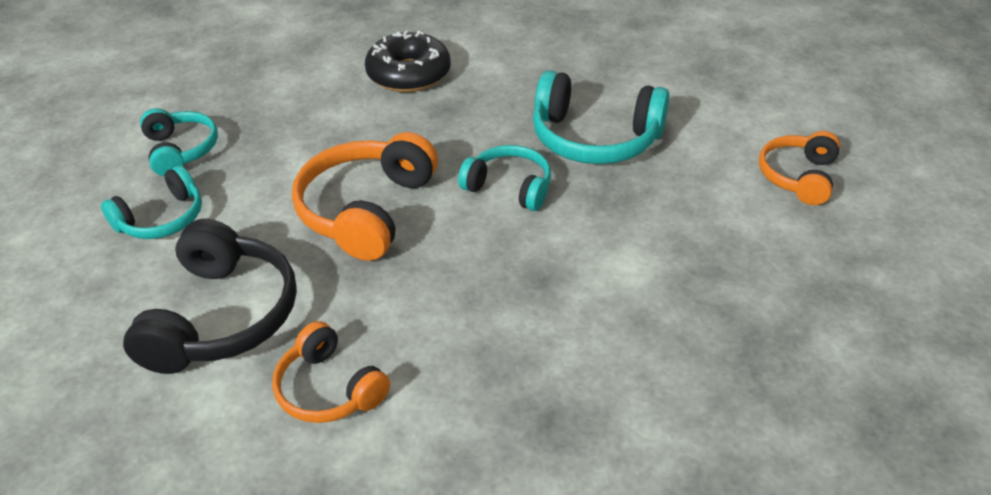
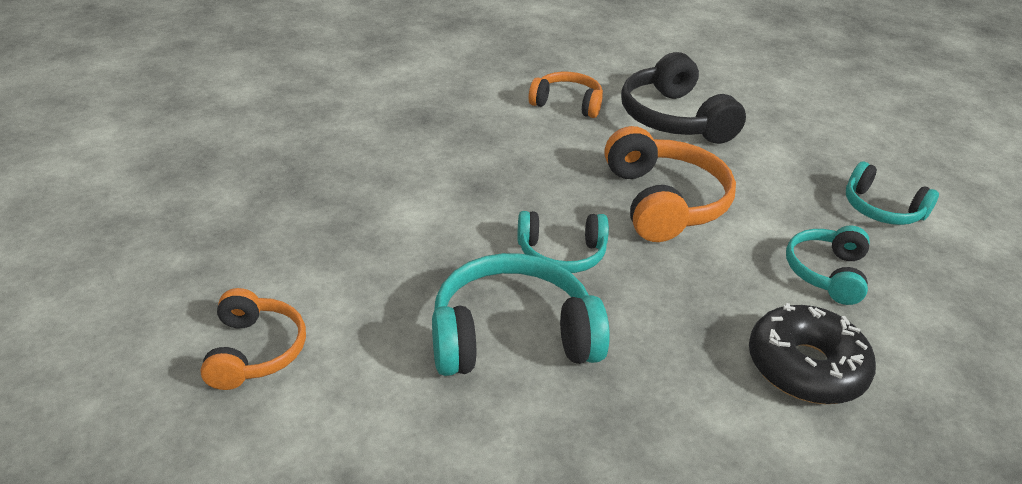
camera: 150 degrees right, 5 degrees down
turquoise headphones [101,165,202,239] -> turquoise headphones moved to [786,225,870,305]

